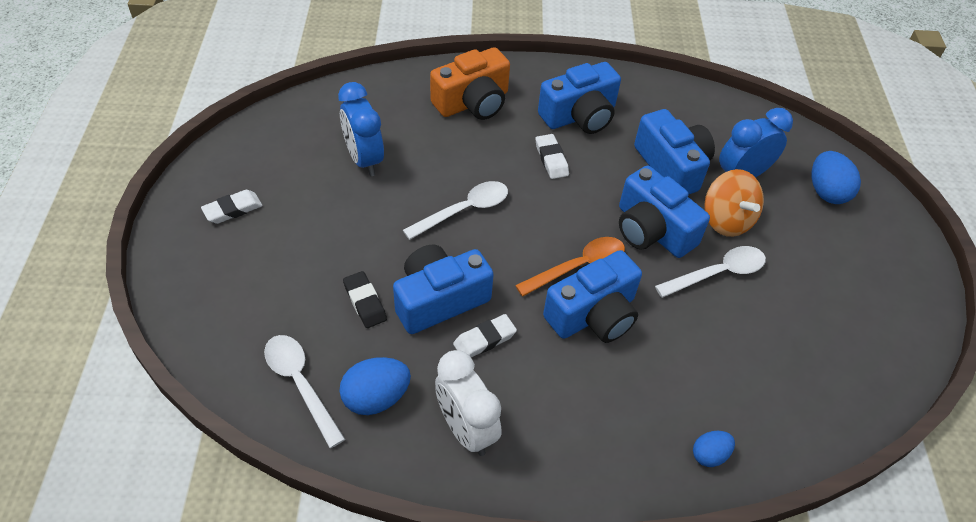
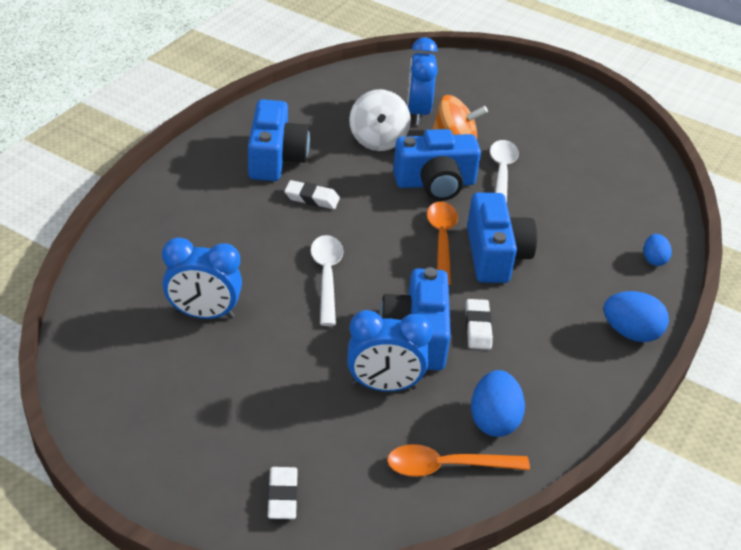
camera: 60 degrees left, 10 degrees down
white eraser [201,190,263,224] -> white eraser moved to [268,467,298,519]
white spoon [264,335,345,448] -> orange spoon [387,444,530,477]
black eraser [343,271,387,328] -> blue clock [347,310,433,392]
orange camera [430,47,510,120] -> none
white clock [435,350,502,456] -> none
blue camera [634,109,715,194] -> white spinning top [349,89,411,151]
blue egg [812,151,861,204] -> blue egg moved to [603,291,669,342]

